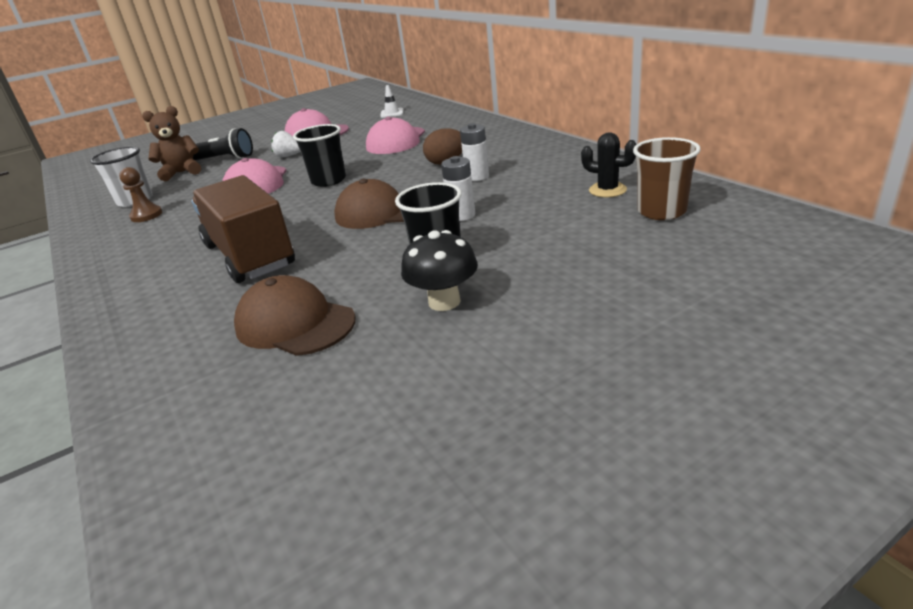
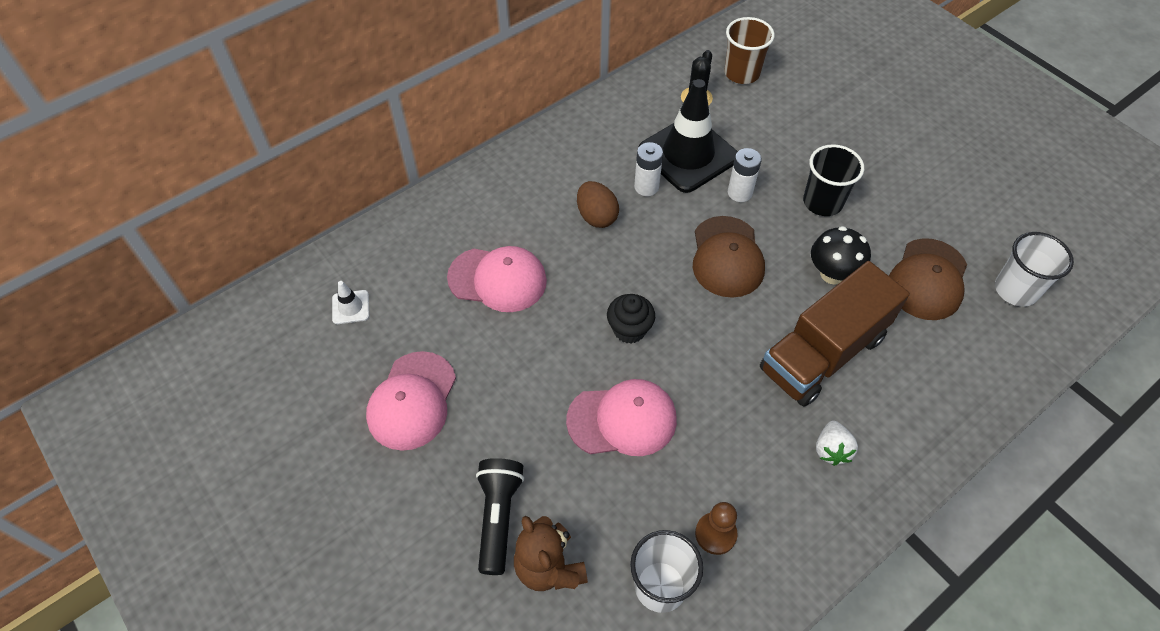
camera: 100 degrees left, 25 degrees up
white strawberry [271,131,301,157] -> white strawberry moved to [816,421,858,466]
black cup [293,124,346,187] -> black cupcake [607,294,655,343]
black mushroom [401,230,478,311] -> black mushroom moved to [811,226,871,285]
none -> black traffic cone [638,79,738,193]
none -> white cup [995,232,1074,307]

